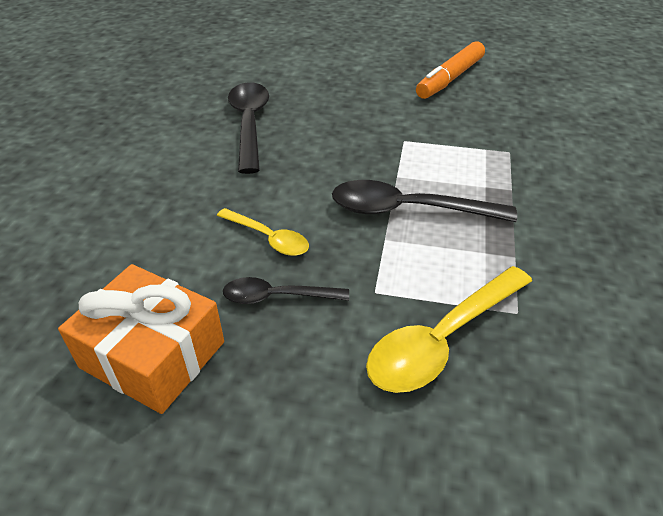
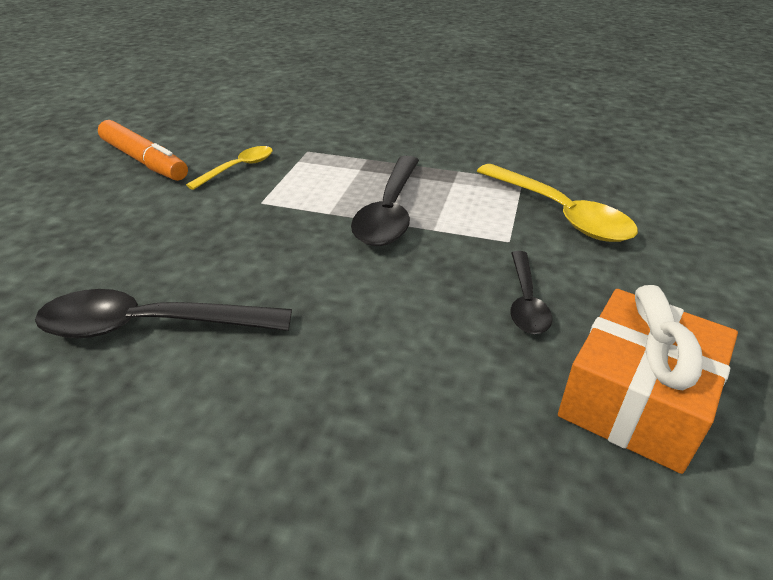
camera: 85 degrees left, 5 degrees down
yellow spoon [217,208,309,256] -> yellow spoon moved to [186,146,273,190]

